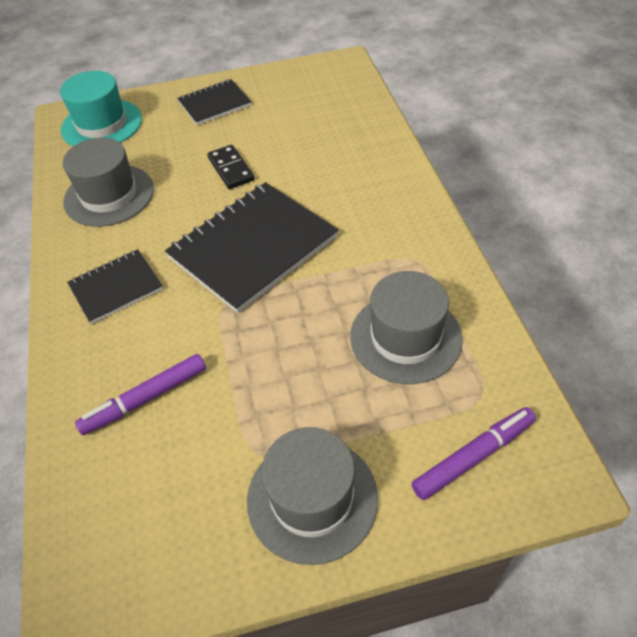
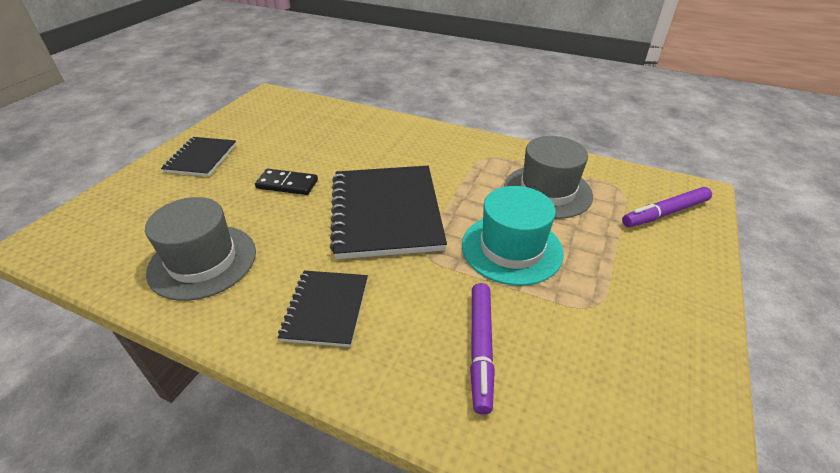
camera: 55 degrees left, 10 degrees down
turquoise hat [60,71,142,146] -> turquoise hat moved to [462,186,564,286]
grey hat [247,427,378,565] -> none
purple marker [411,407,536,500] -> purple marker turned 120 degrees counterclockwise [622,187,712,227]

